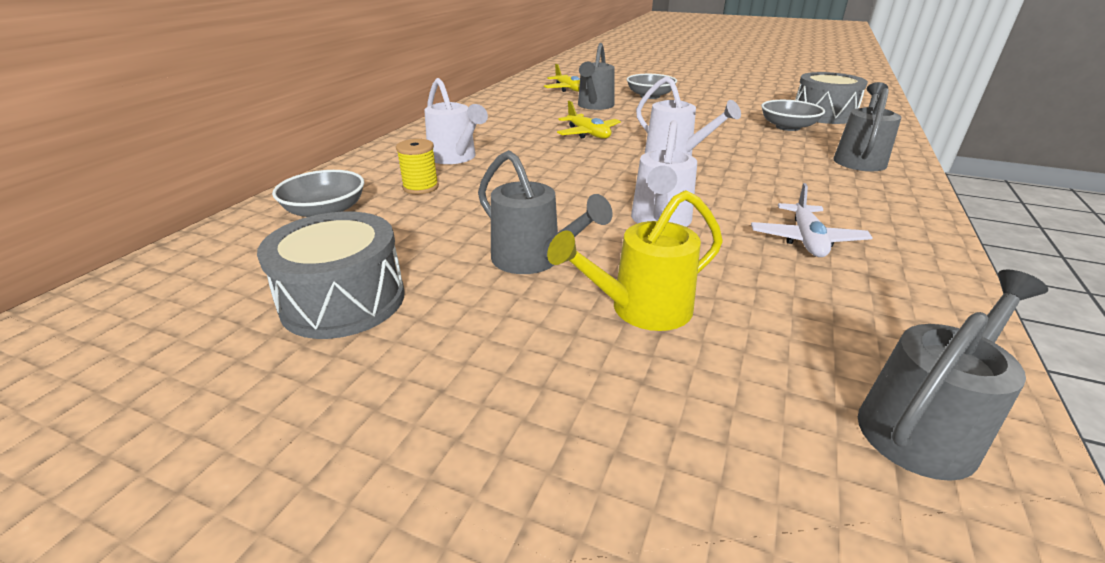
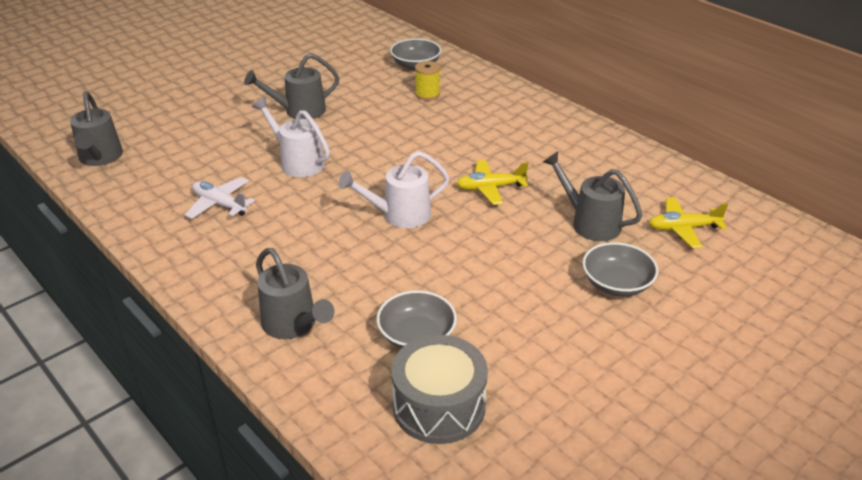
camera: 115 degrees right, 5 degrees up
grey drum [257,212,405,339] -> none
white watering can [424,78,488,164] -> none
yellow watering can [547,190,723,331] -> none

